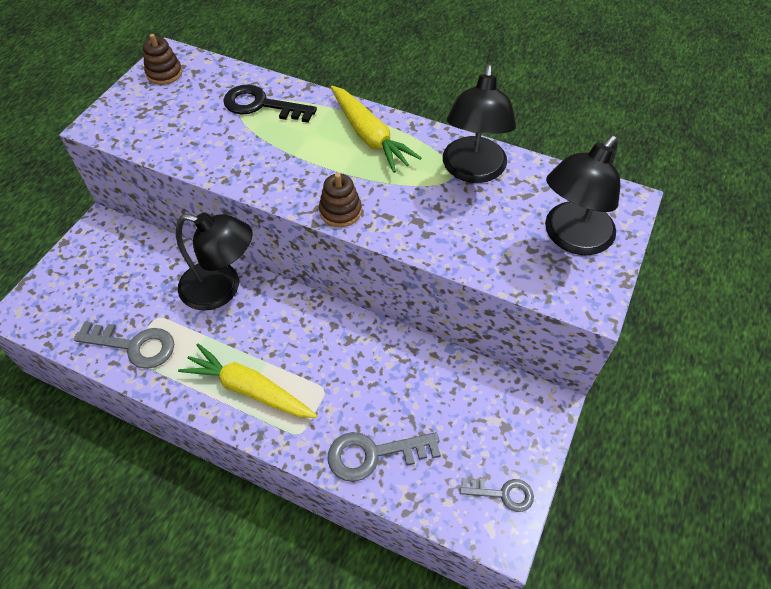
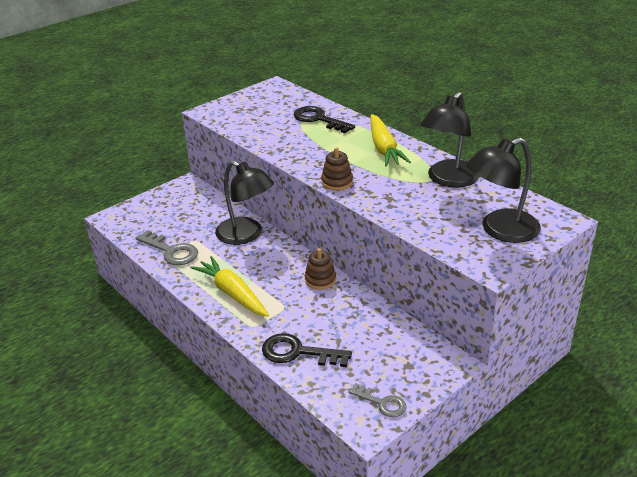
camera: 25 degrees right, 20 degrees down
brown stacking toy [143,34,182,85] -> brown stacking toy moved to [305,248,336,290]
grey key [328,432,441,482] -> black key [262,333,352,367]

